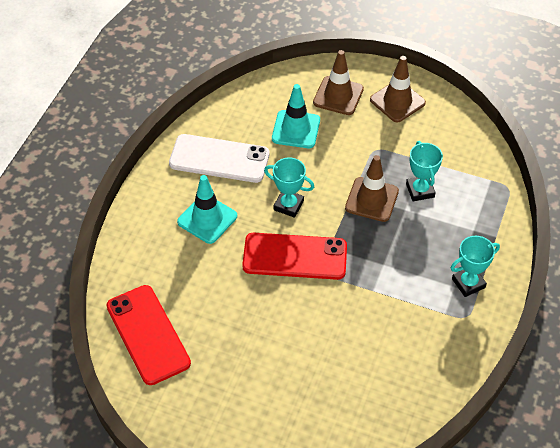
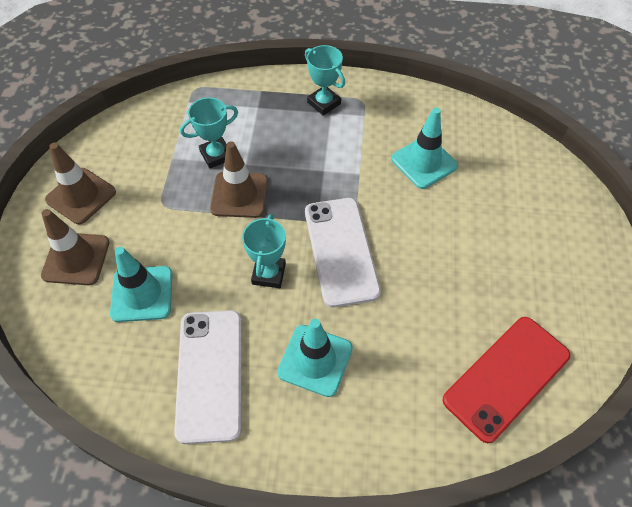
camera: 105 degrees left, 5 degrees up
red phone [242,233,347,280] -> white phone [305,198,381,308]
none -> turquoise traffic cone [391,107,458,189]

